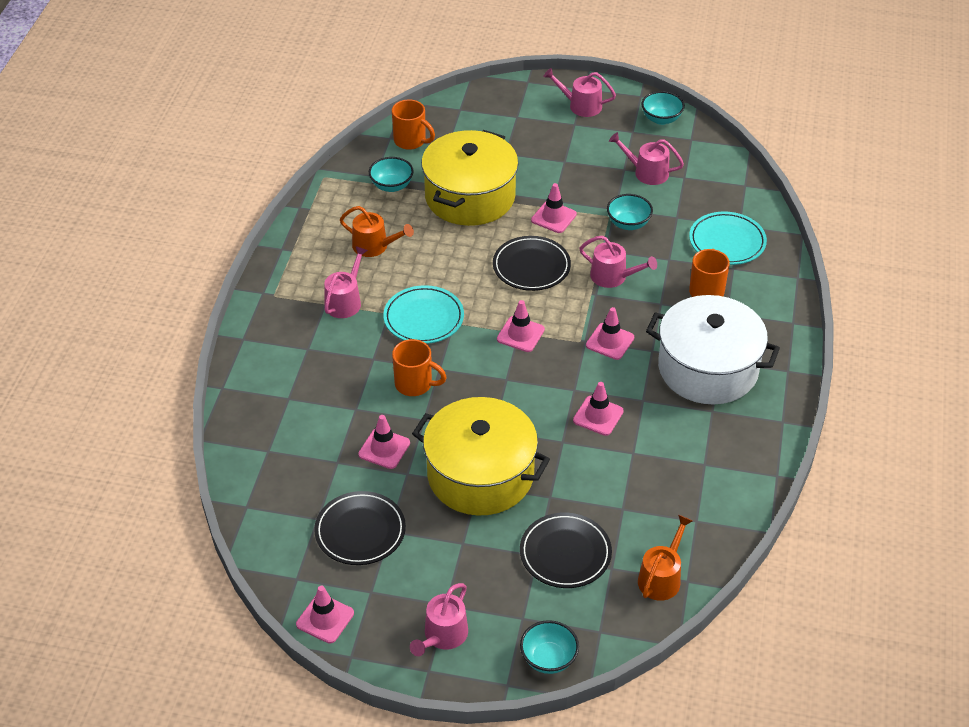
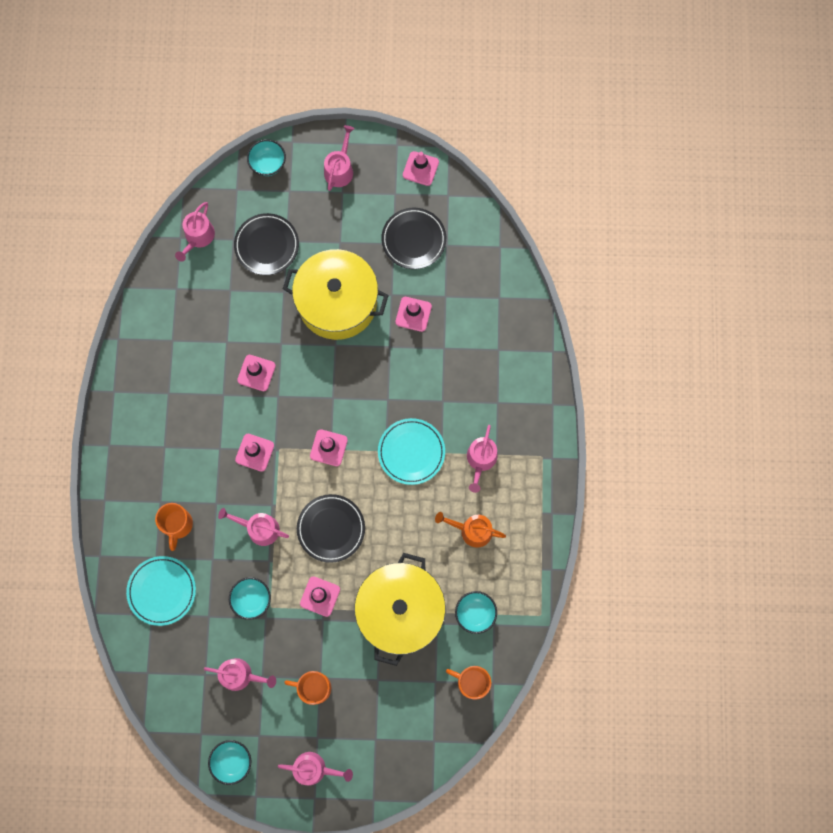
camera: 170 degrees right, 30 degrees up
orange mug [392,339,447,396] -> orange mug moved to [284,671,331,705]
orange watering can [638,515,692,601] -> pink watering can [175,202,215,262]
white pot [646,295,780,404] -> none

